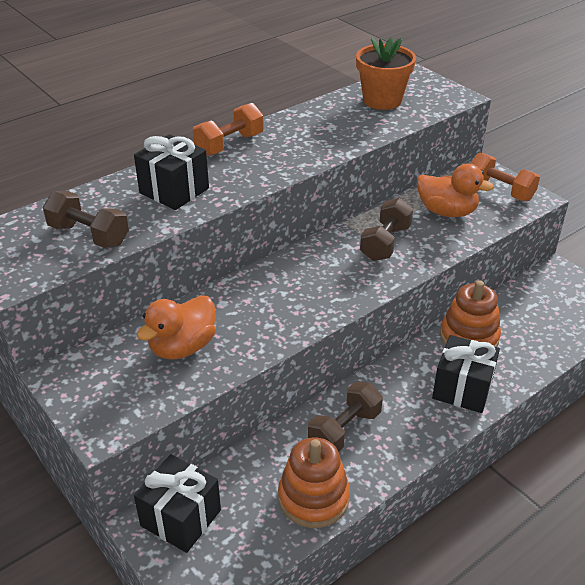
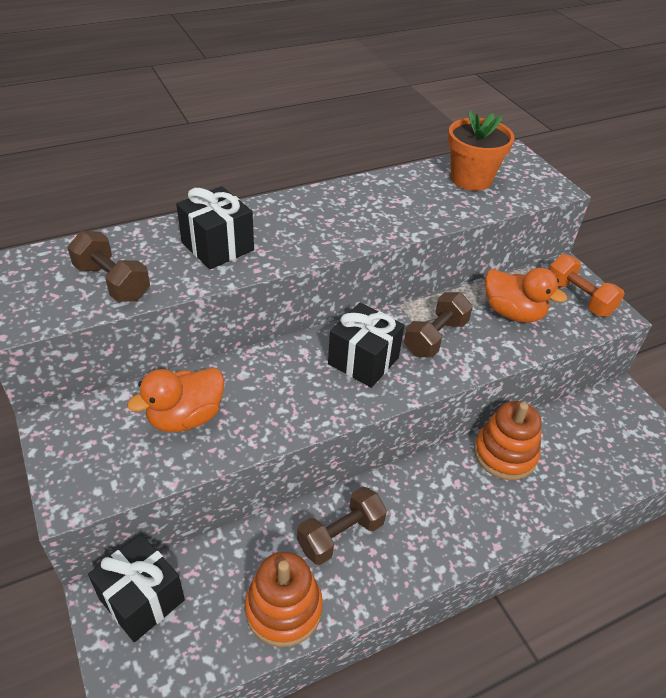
camera: 10 degrees right, 5 degrees up
orange dumbbell [193,103,264,156] -> none
black gift [432,335,500,413] -> black gift moved to [328,303,404,388]

